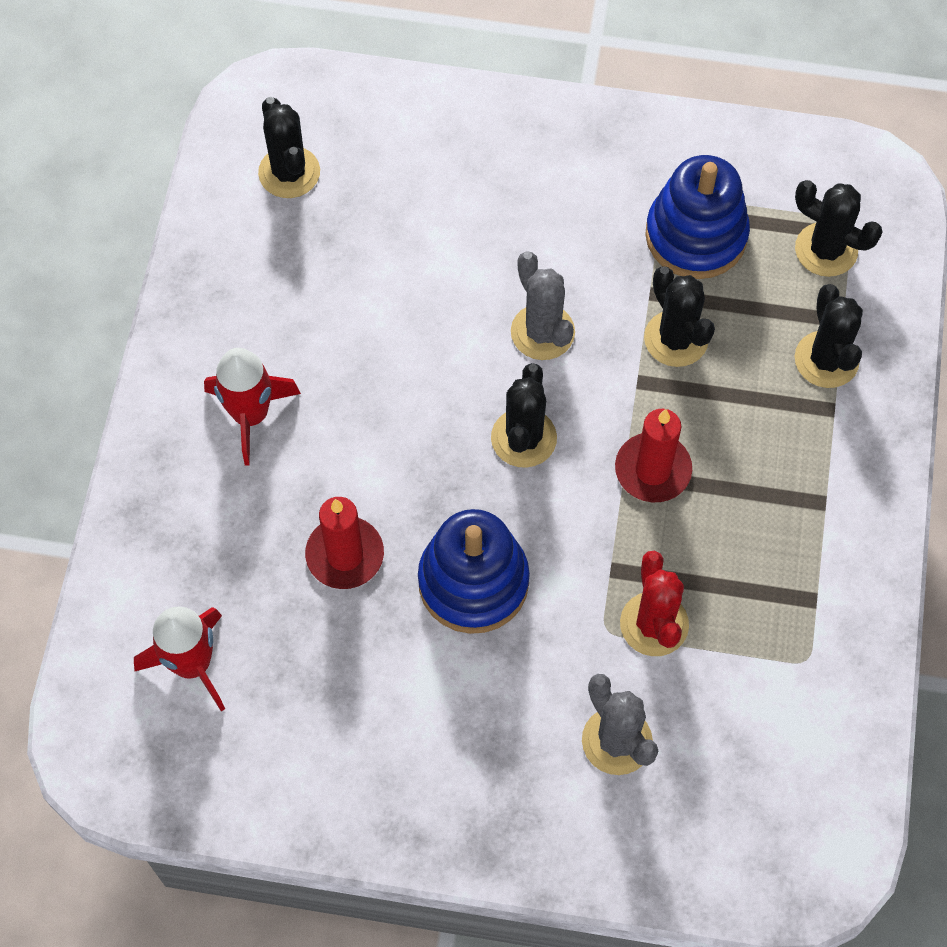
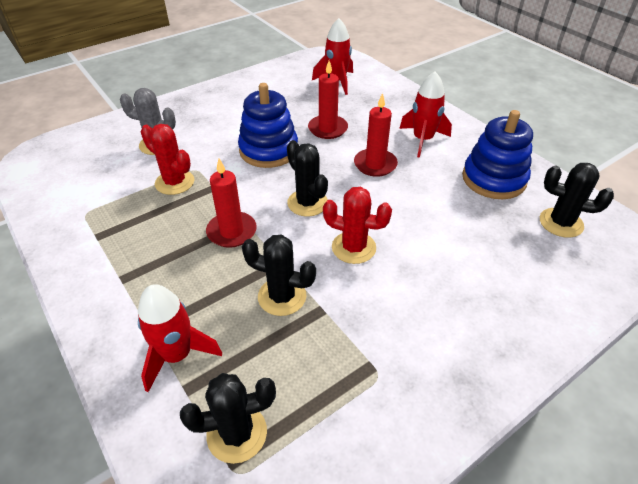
camera: 135 degrees right, 20 degrees down
grey cactus [511,252,575,360] -> red cactus [323,187,392,264]
blue stacking toy [645,155,750,279] -> blue stacking toy moved to [462,110,533,199]
black cactus [795,284,863,388] -> red rocket [138,284,222,392]
none -> red candle [354,93,398,177]

